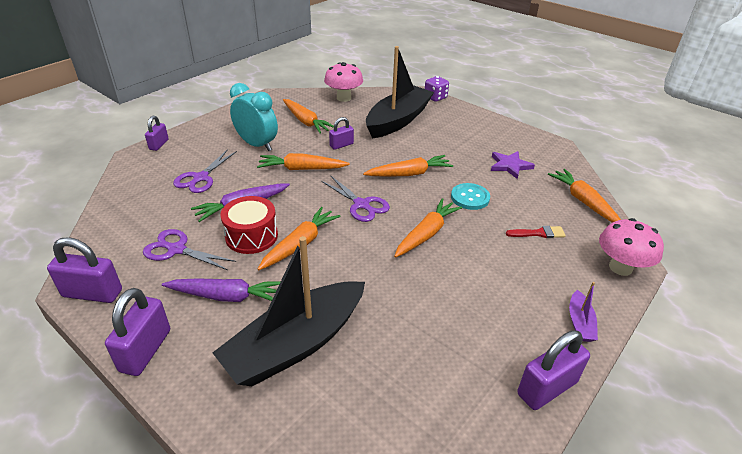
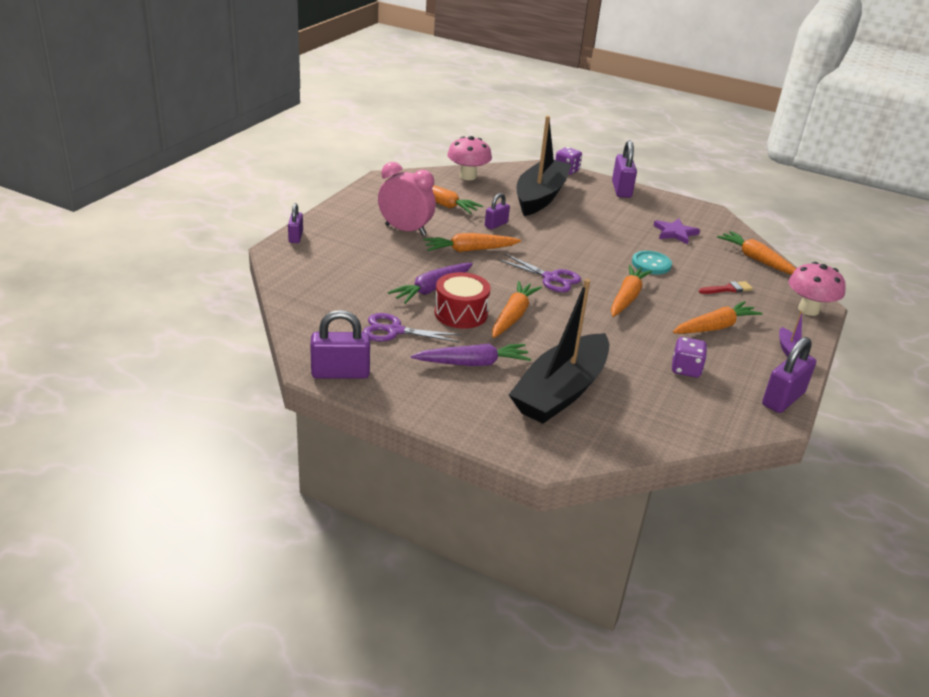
camera: 15 degrees left, 5 degrees down
purple padlock [105,288,170,376] -> purple padlock moved to [612,140,637,198]
purple scissors [173,149,237,193] -> none
turquoise clock [230,83,278,151] -> pink clock [378,162,436,236]
orange carrot [363,155,453,177] -> orange carrot moved to [673,301,763,334]
none -> purple dice [672,337,707,377]

